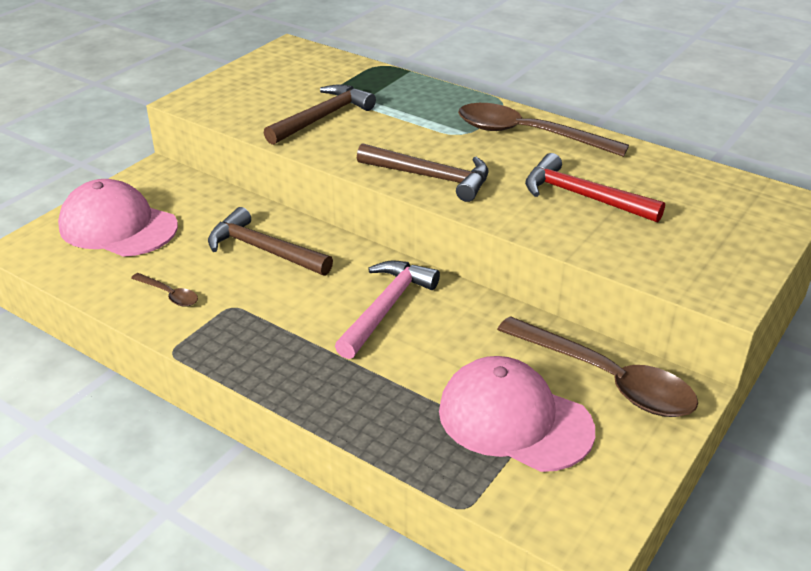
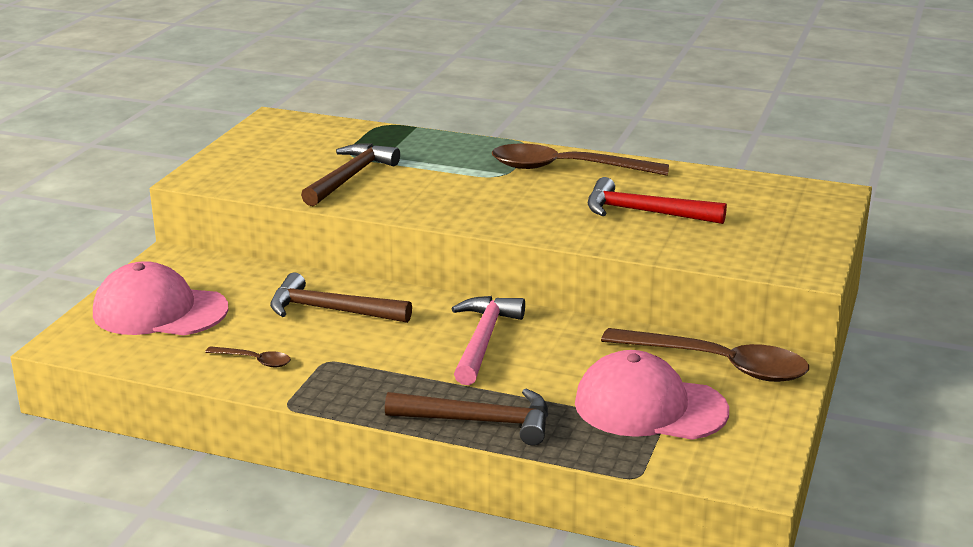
camera: 15 degrees left, 10 degrees down
brown hammer [357,143,489,202] -> brown hammer moved to [385,389,548,445]

